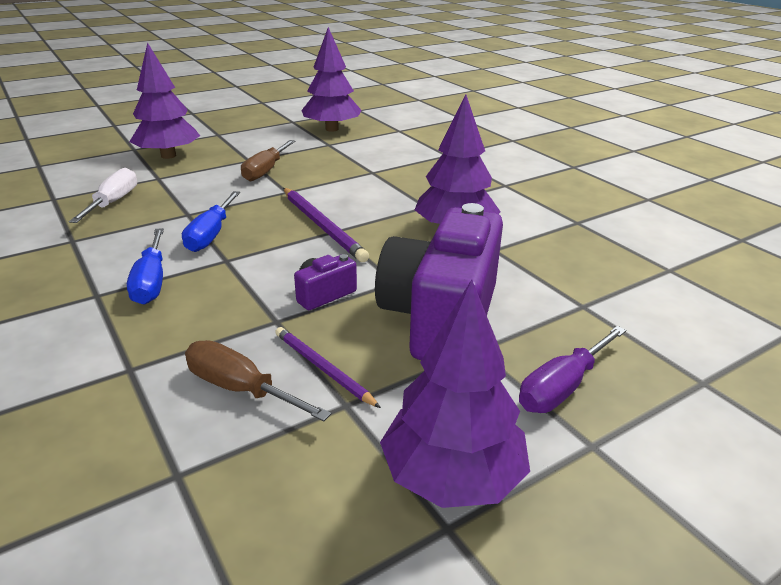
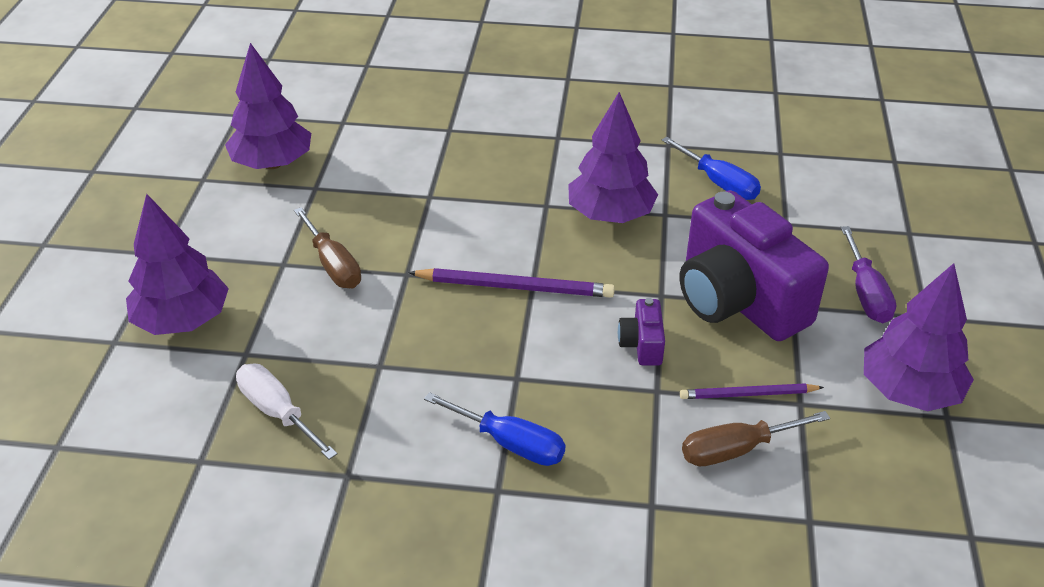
camera: 50 degrees left, 10 degrees up
blue screwdriver [182,191,240,252] -> blue screwdriver moved to [661,137,761,200]

